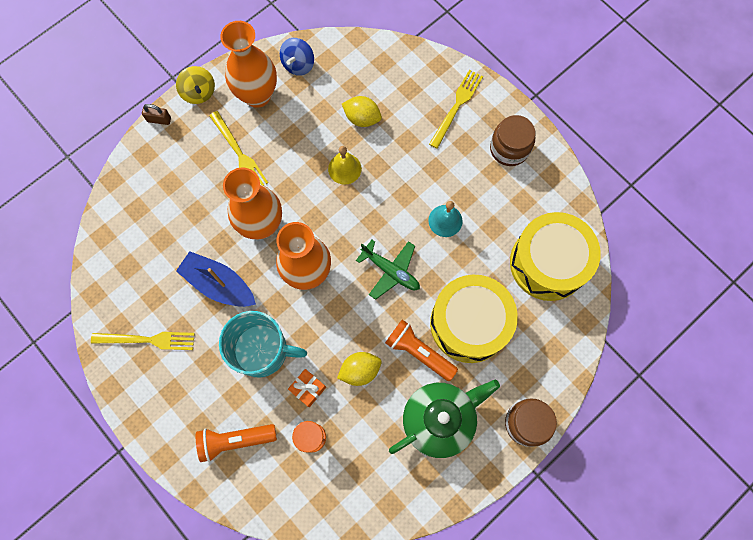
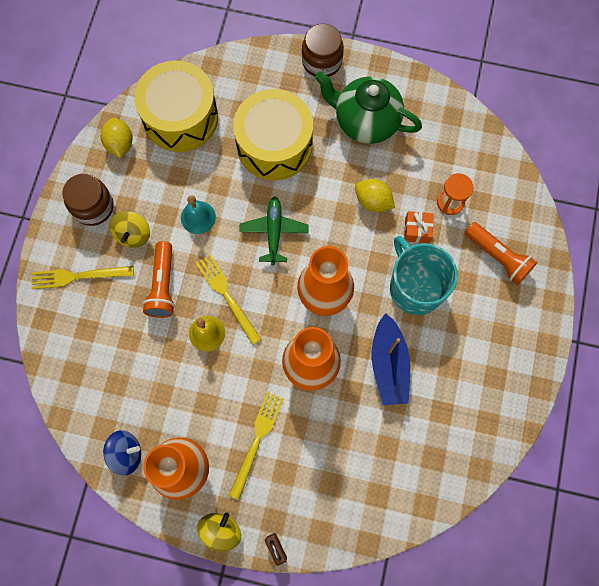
camera: 125 degrees left, 0 degrees up
yellow fork [91,332,195,350] -> yellow fork moved to [196,255,261,345]
yellow lemon [342,96,382,127] -> yellow lemon moved to [101,117,133,158]
orange flashlight [385,320,458,381] -> orange flashlight moved to [142,241,175,318]
none -> yellow spinning top [110,211,150,248]

